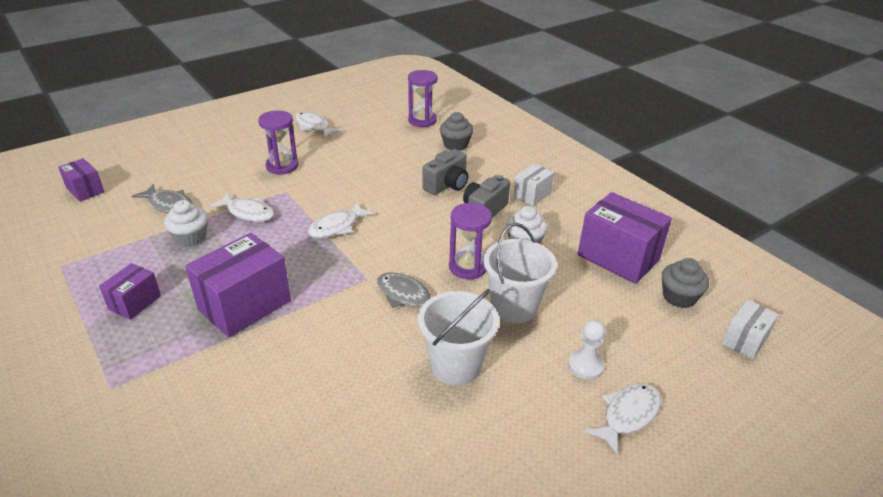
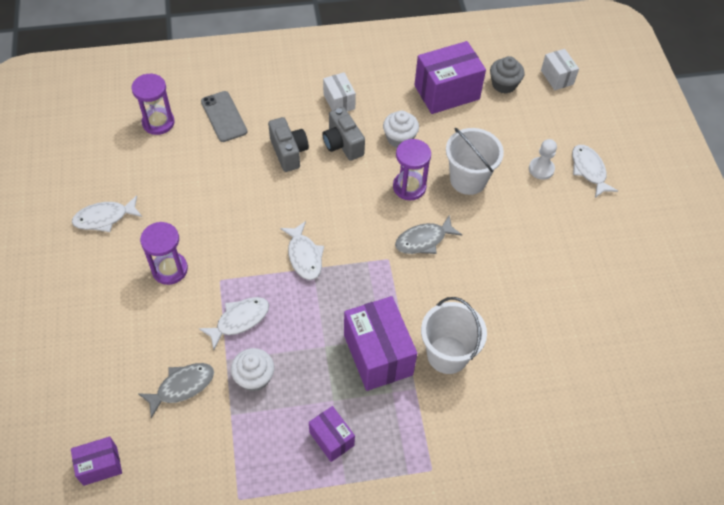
camera: 65 degrees left, 20 degrees up
white bucket [418,289,499,385] -> white bucket moved to [421,297,487,374]
grey cupcake [440,112,473,151] -> grey phone [201,91,247,142]

